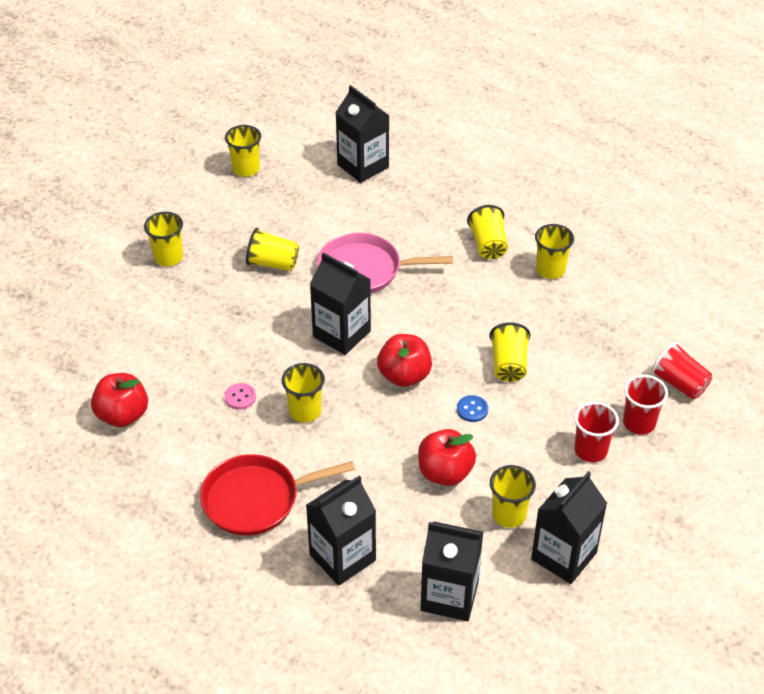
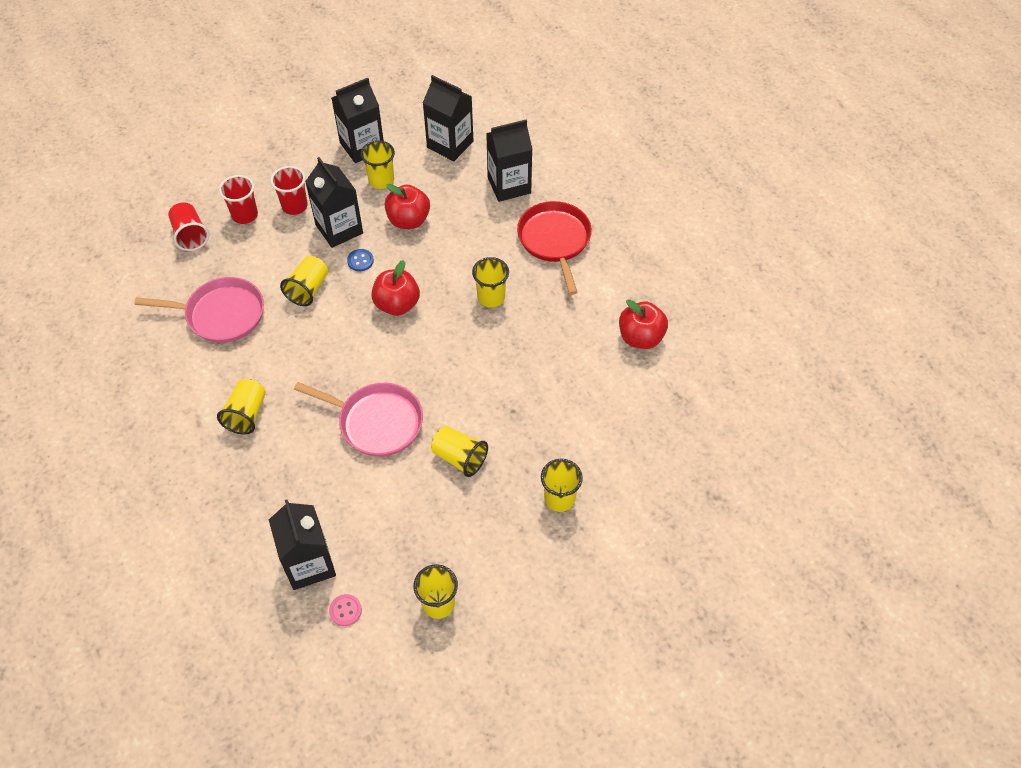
camera: 160 degrees left, 10 degrees up
red pan [200,454,355,536] -> red pan turned 105 degrees counterclockwise [517,201,592,295]
pink button [225,383,256,410] -> pink button moved to [329,594,362,626]
black carton [310,252,371,355] -> black carton moved to [305,157,363,248]
yellow cup [535,224,574,279] -> none
none -> pink pan [134,277,264,343]

